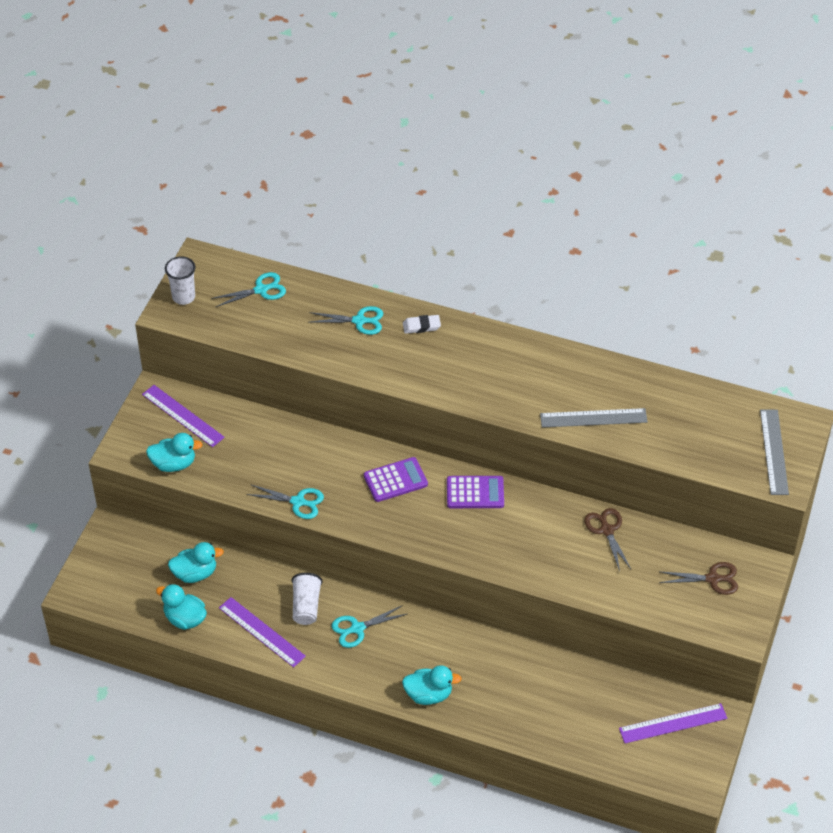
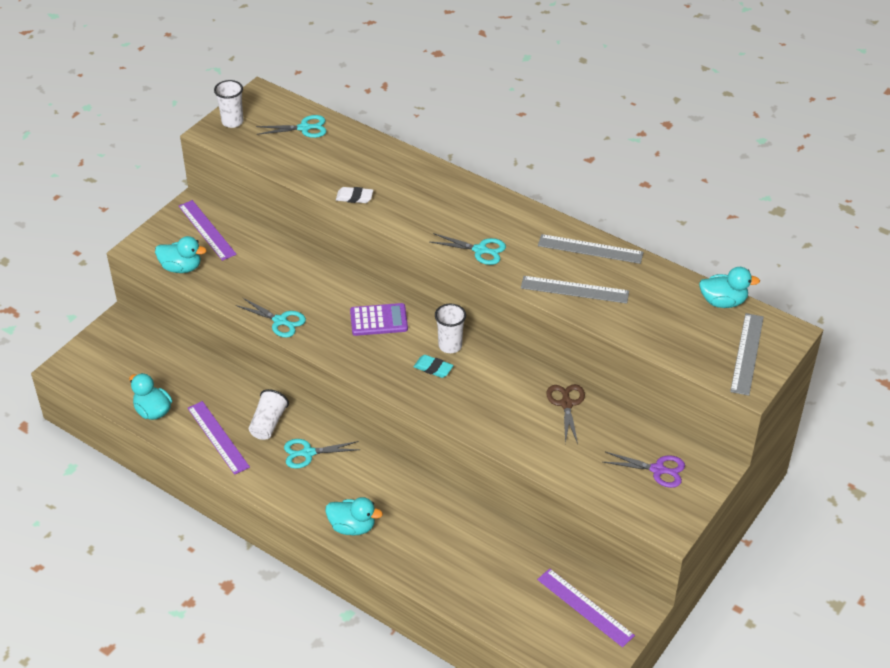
camera: 15 degrees right, 5 degrees down
turquoise duck [168,542,224,583] -> turquoise duck moved to [699,267,760,308]
turquoise scissors [309,306,383,335] -> turquoise scissors moved to [430,233,506,265]
white eraser [403,315,441,334] -> white eraser moved to [336,187,373,203]
purple calculator [447,476,504,508] -> white cup [435,304,466,353]
purple ruler [619,703,727,743] -> purple ruler turned 45 degrees clockwise [537,568,635,647]
brown scissors [660,562,738,595] -> purple scissors [603,452,685,488]
none -> turquoise eraser [414,355,454,378]
none -> grey ruler [538,234,644,264]

